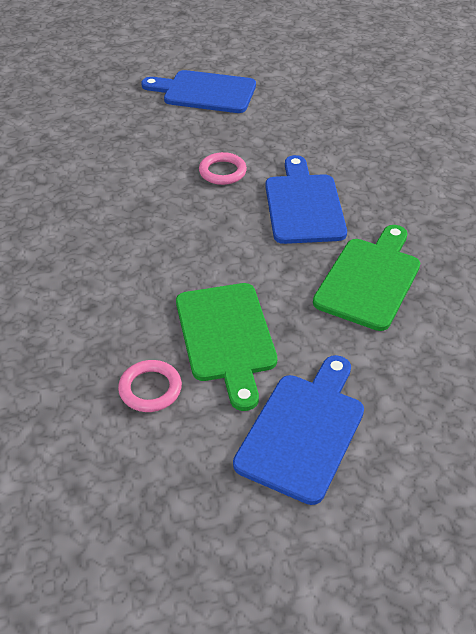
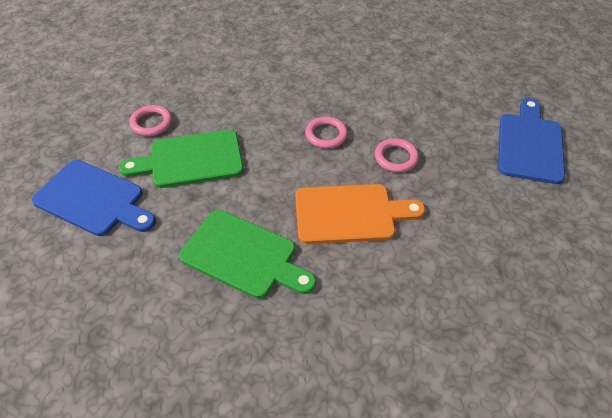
camera: 90 degrees right, 5 degrees up
blue cutting board [265,155,347,244] -> orange cutting board [295,184,425,244]
none -> pink ring [305,116,348,149]

